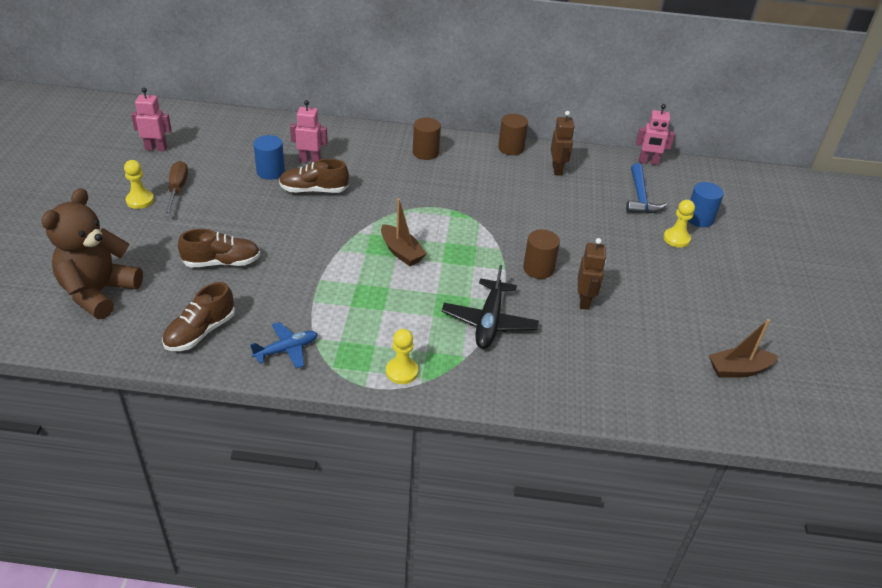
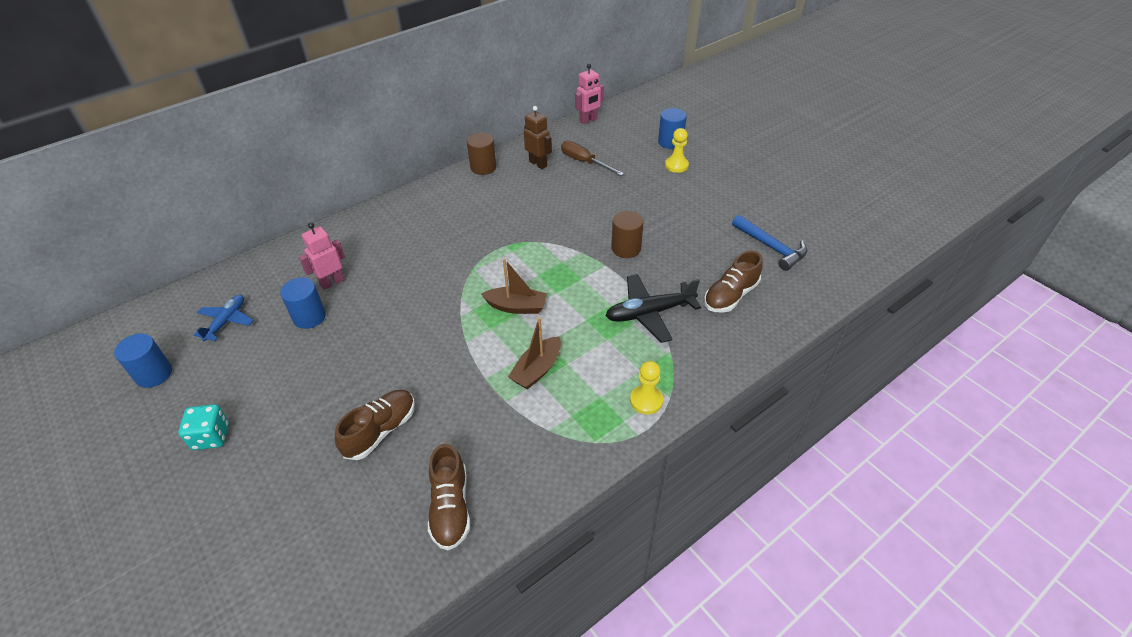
camera: 40 degrees left, 5 degrees up
brown teddy bear [41,188,143,319] -> none
yellow pawn [124,160,154,209] -> turquoise dice [178,404,229,450]
pink robot [131,88,172,151] -> blue cylinder [114,334,172,388]
brown screwdriver [164,161,188,216] -> brown screwdriver moved to [561,141,624,176]
blue plane [250,322,318,369] -> blue plane moved to [194,295,254,341]
brown shoe [279,159,349,193] -> brown shoe moved to [704,251,763,313]
brown cylinder [413,118,441,160] -> none
black plane [441,265,539,349] -> black plane turned 105 degrees clockwise [606,274,701,343]
brown robot [578,238,606,310] -> none
blue hammer [626,163,667,214] -> blue hammer moved to [732,215,807,271]
brown boat [709,319,778,378] -> brown boat moved to [508,317,561,390]

